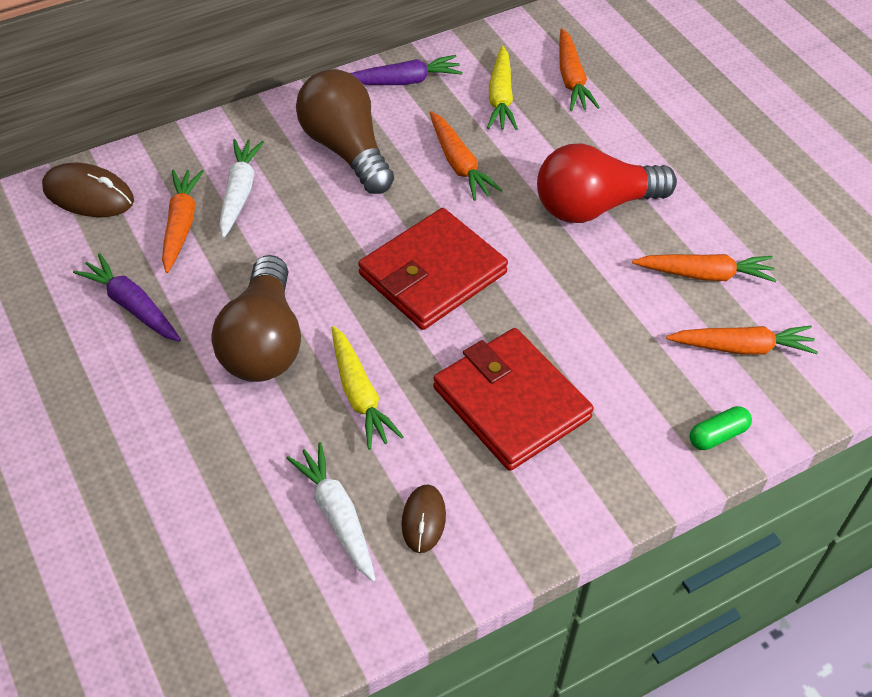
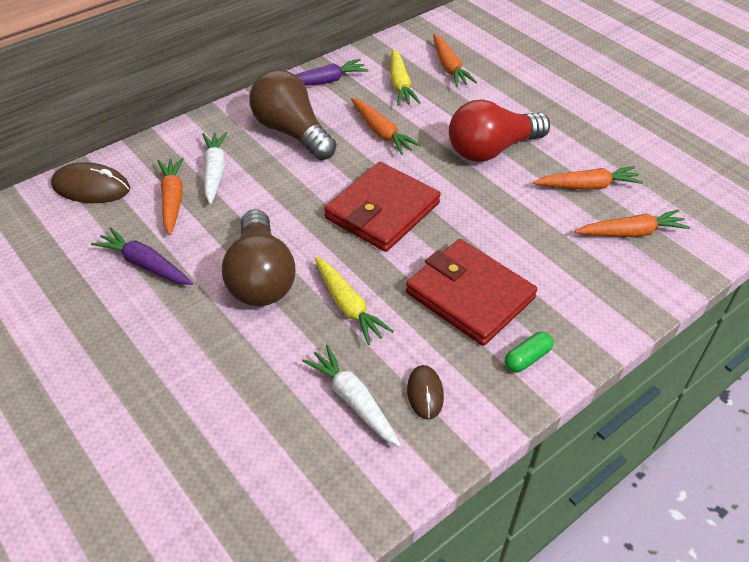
camera: 10 degrees left, 5 degrees down
green capsule [689,406,752,450] -> green capsule moved to [505,332,553,373]

